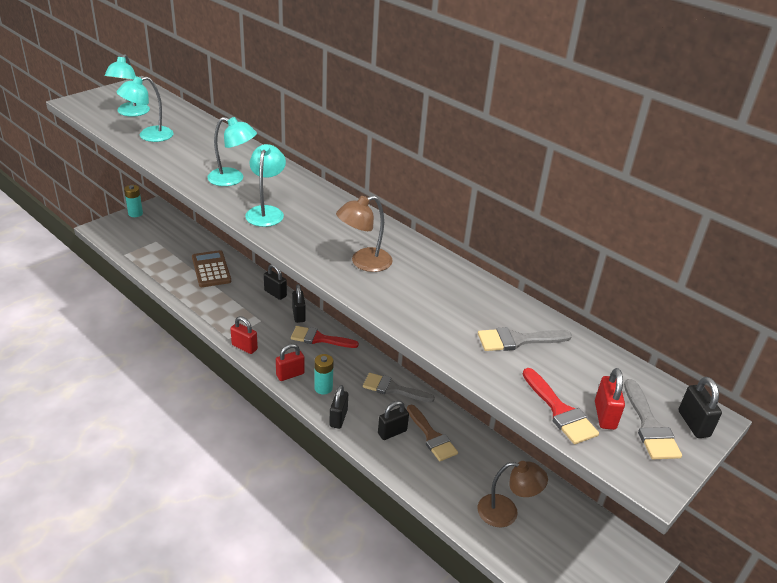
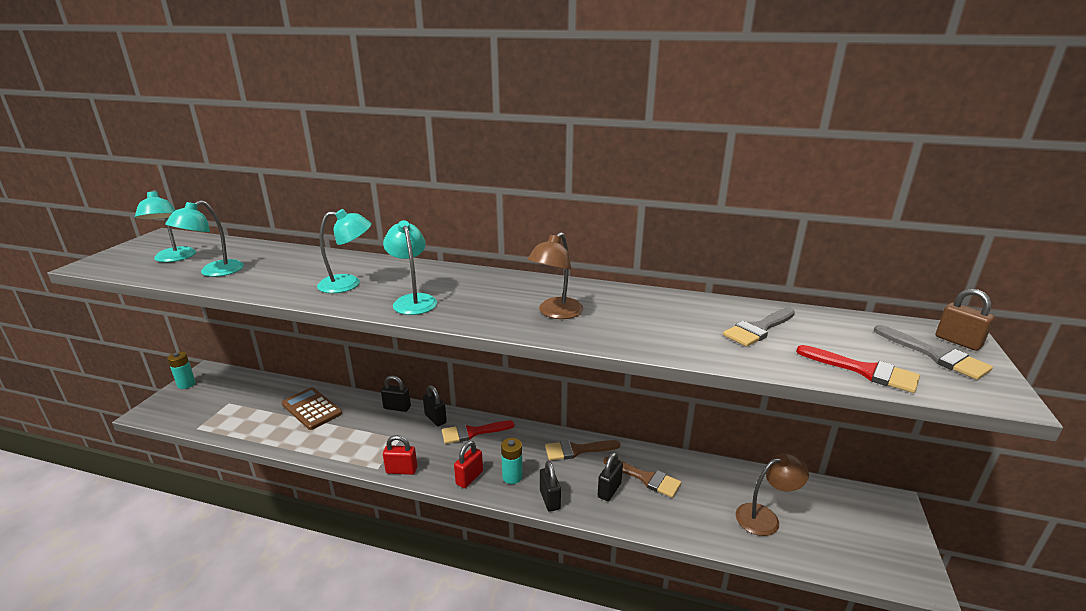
camera: 25 degrees left, 10 degrees down
grey brush [363,373,435,402] -> brown brush [545,440,620,460]
red padlock [595,368,625,430] -> none
black padlock [679,377,722,438] -> brown padlock [936,289,994,351]

